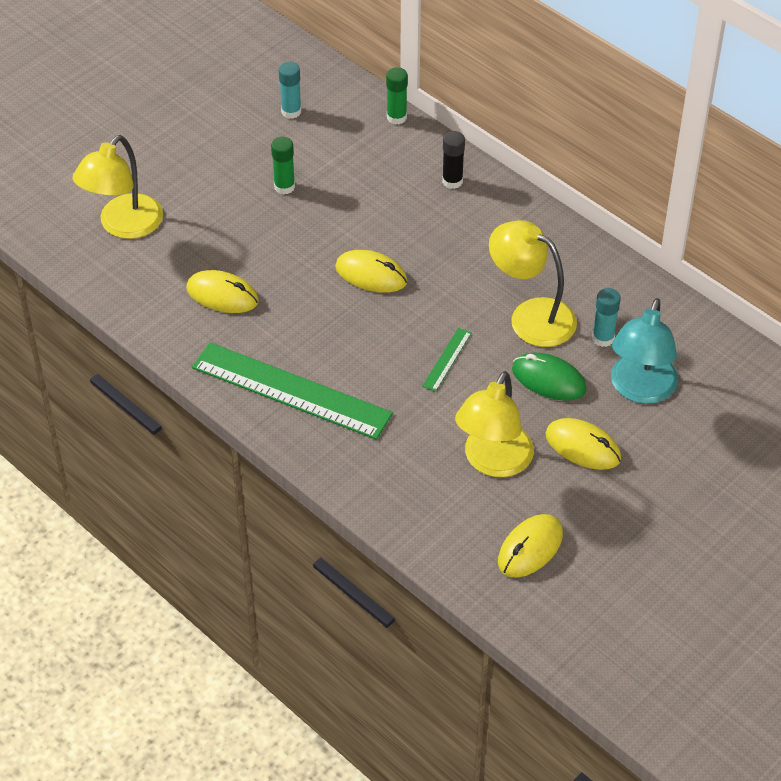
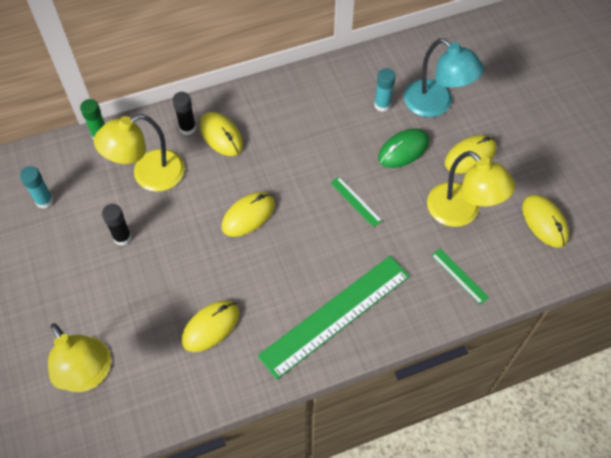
camera: 65 degrees left, 10 degrees up
green glue stick [271,137,295,194] -> black glue stick [102,204,132,246]
yellow lamp [489,220,577,347] -> yellow lamp moved to [94,114,185,192]
none -> yellow mouse [200,112,243,156]
none -> green ruler [431,249,489,305]

